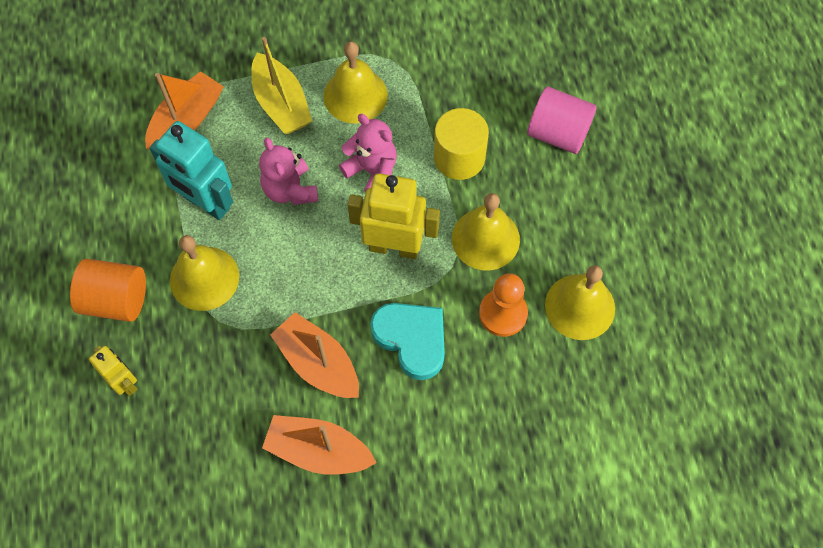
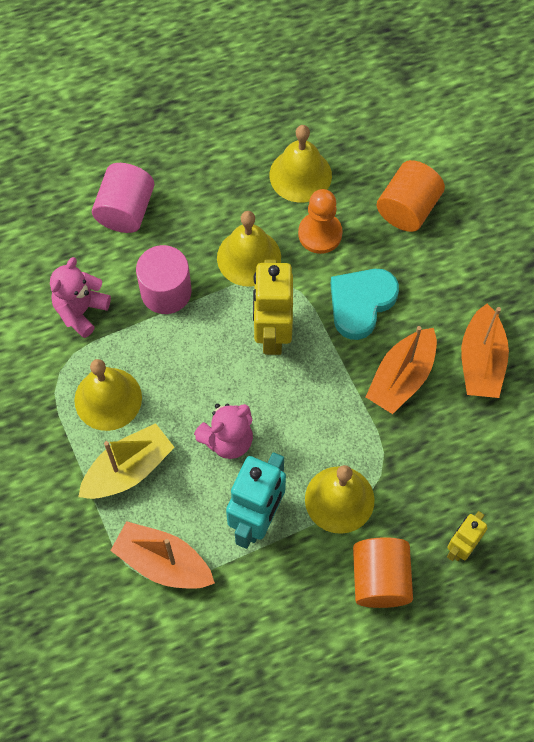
camera: 100 degrees left, 0 degrees up
pink teddy bear [339,114,397,192] -> pink teddy bear moved to [50,257,111,338]
yellow cylinder [434,108,489,180] -> pink cylinder [136,245,192,314]
none -> orange cylinder [377,160,445,232]

